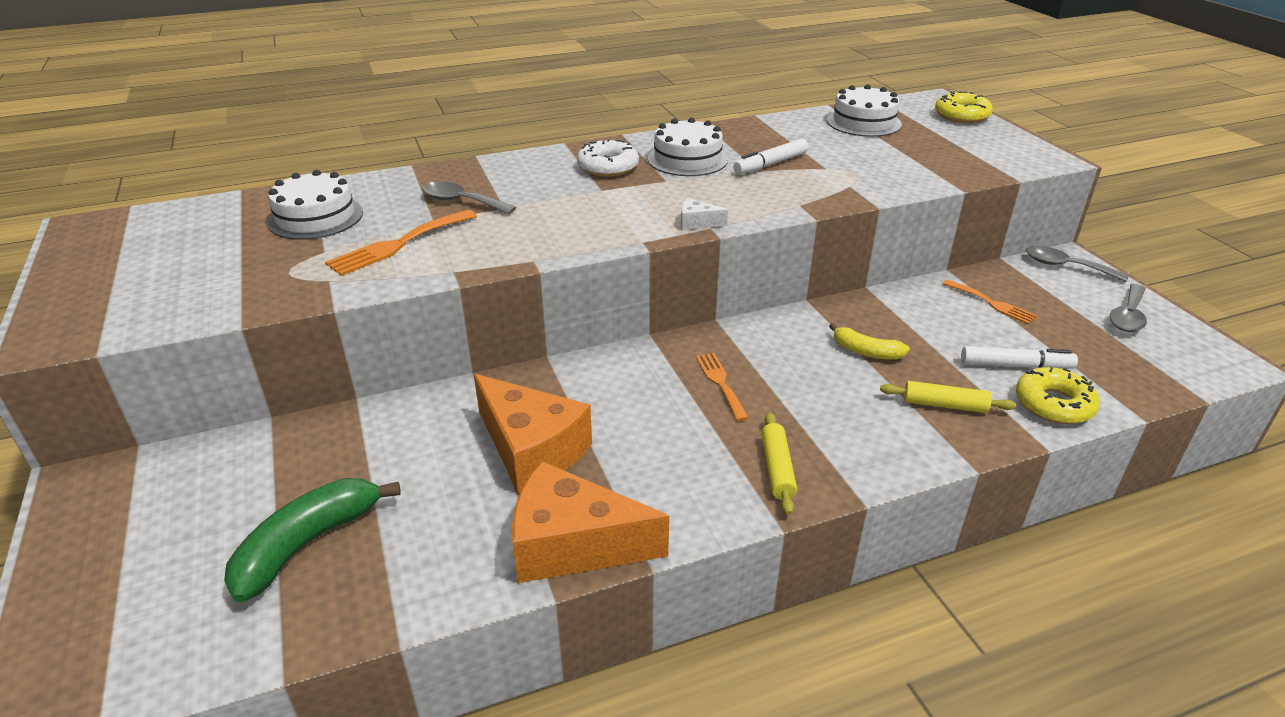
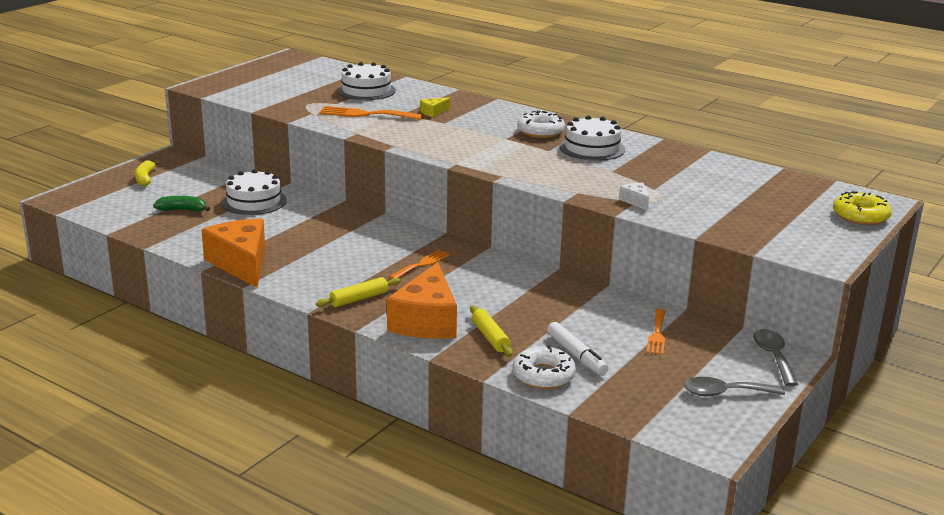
camera: 55 degrees right, 10 degrees down
green banana [224,478,401,602] -> green banana [153,196,210,211], size x0.58
grey spoon [422,181,516,214] -> yellow cheese [420,97,450,117]
orange cheese [474,374,592,494] -> orange cheese moved to [387,262,457,339]
white cheese [681,198,728,230] -> white cheese moved to [619,183,649,211]
white marker [733,139,808,174] -> none
white cake [827,84,902,137] -> white cake moved to [222,169,287,215]
yellow banana [829,323,910,360] -> yellow banana moved to [135,160,160,186]
yellow donut [1016,367,1100,424] -> white donut [513,345,576,389]

